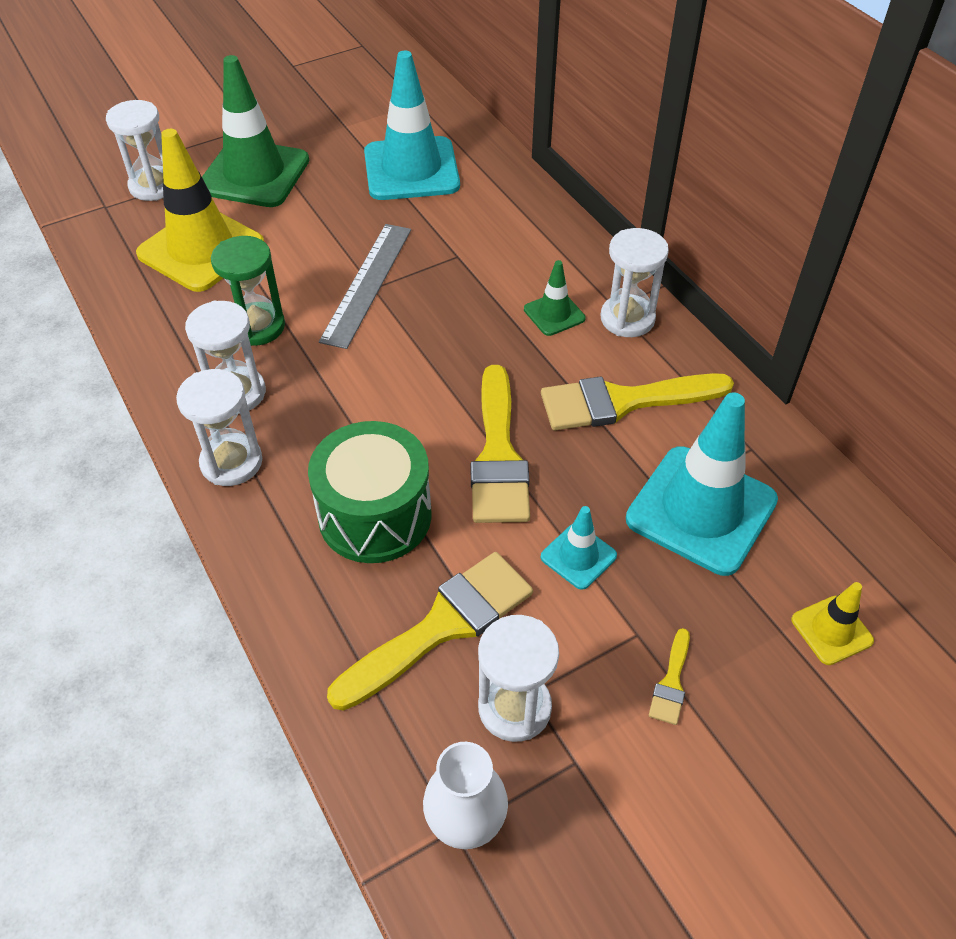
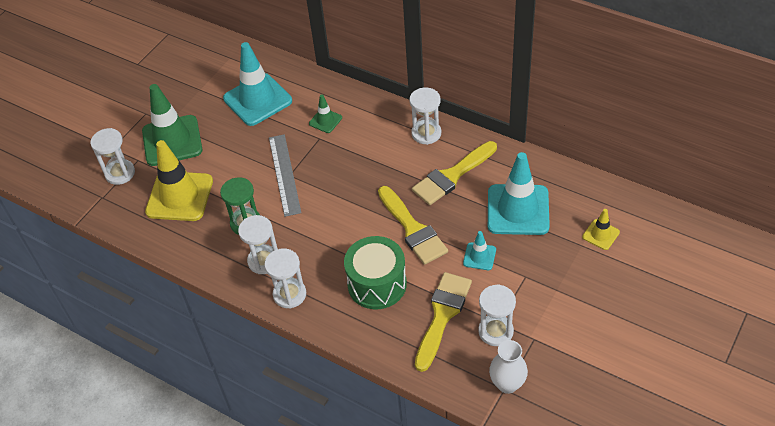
camera: 25 degrees left, 0 degrees up
green traffic cone [524,260,586,336] -> green traffic cone moved to [309,94,342,133]
yellow brush [649,628,690,725] -> none

